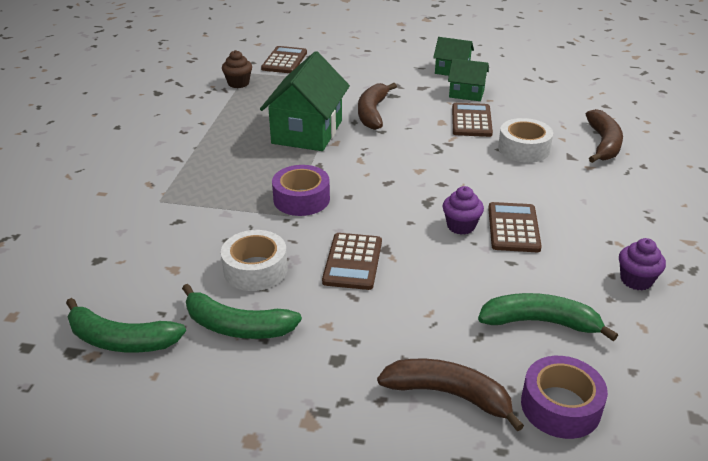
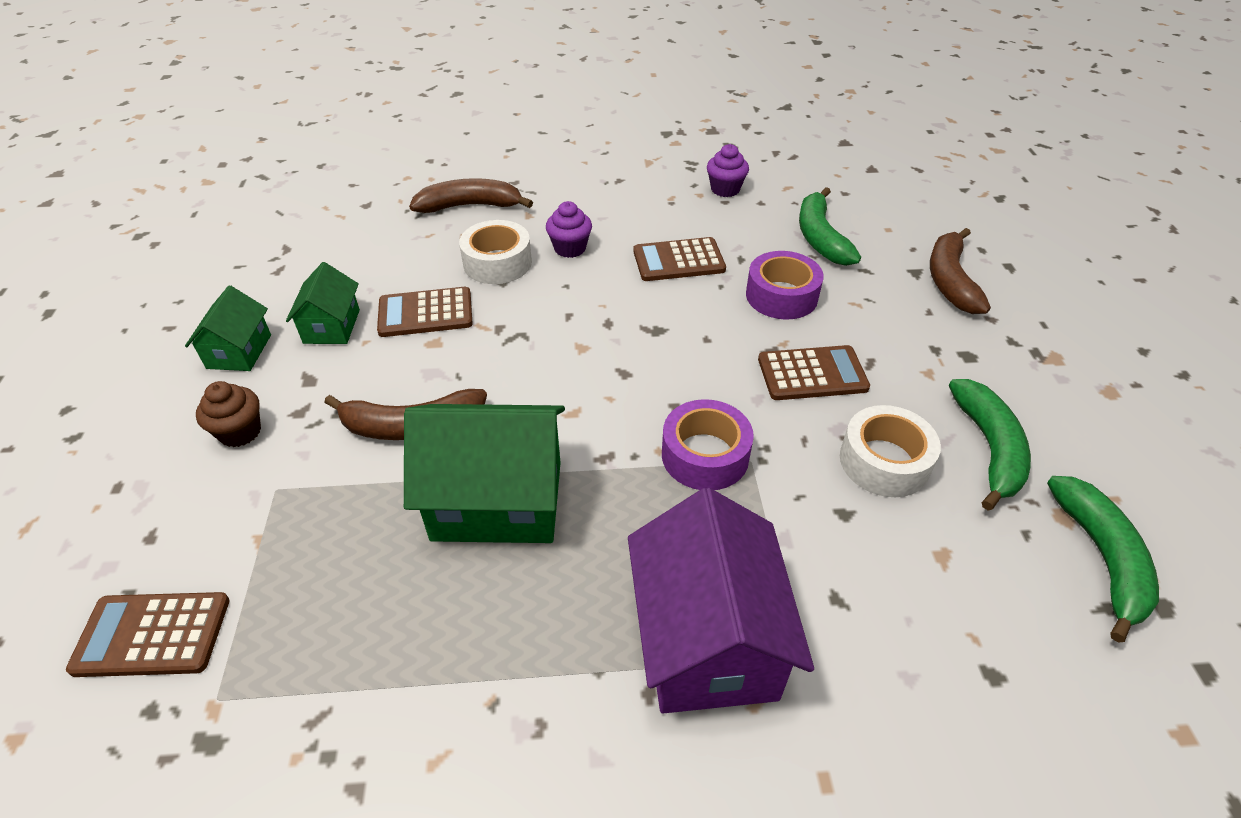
camera: 105 degrees left, 10 degrees up
brown cupcake [222,50,252,88] -> brown cupcake moved to [196,381,261,447]
purple cupcake [443,186,484,235] -> purple cupcake moved to [546,201,592,258]
purple tape [521,356,608,439] -> purple tape moved to [746,251,824,320]
none -> purple house [628,488,814,714]

